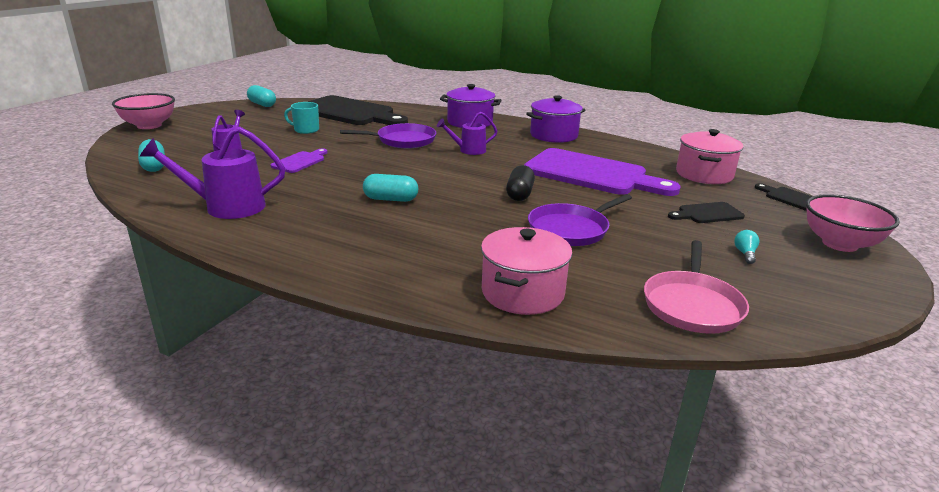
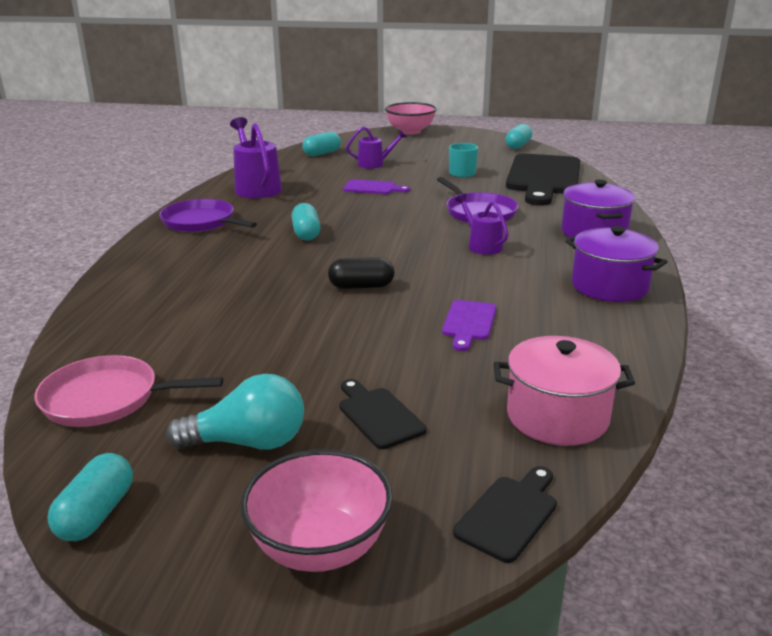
camera: 75 degrees right, 0 degrees up
pink pot [481,227,572,315] -> none
purple cutting board [524,148,681,196] -> purple cutting board [442,300,496,351], size x0.44
purple pan [528,194,632,246] -> purple pan moved to [159,199,257,232]
turquoise light bulb [734,230,759,264] -> turquoise light bulb [166,374,304,450], size x2.22
none -> turquoise capsule [47,453,133,541]

